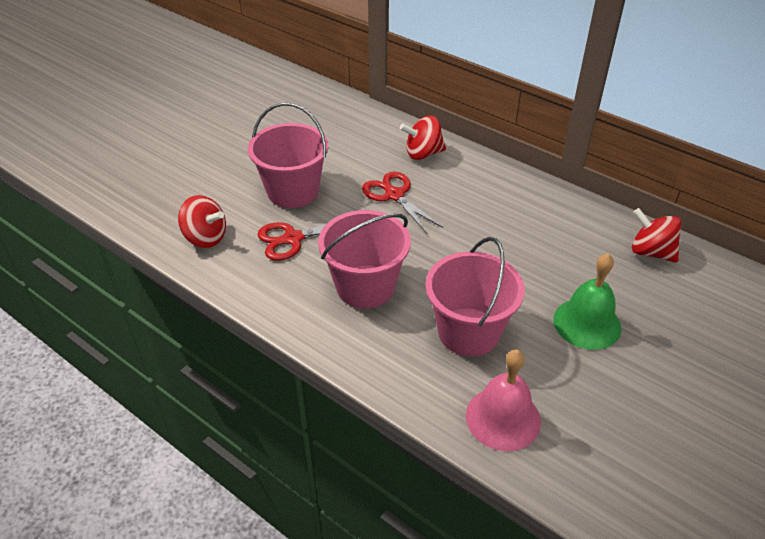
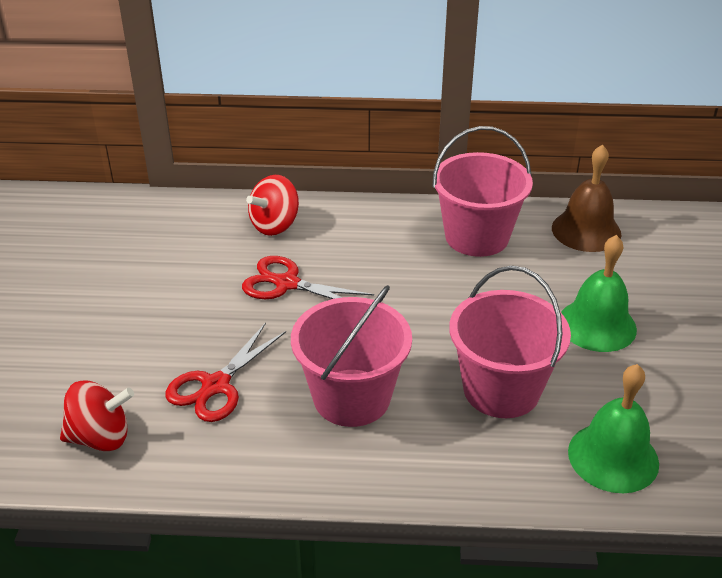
camera: 35 degrees left, 5 degrees down
pink bucket [248,102,328,208] -> pink bucket moved to [432,126,533,257]
pink bell [466,349,541,451] -> green bell [568,364,659,493]
red spinning top [632,208,682,263] -> brown bell [552,144,621,252]

